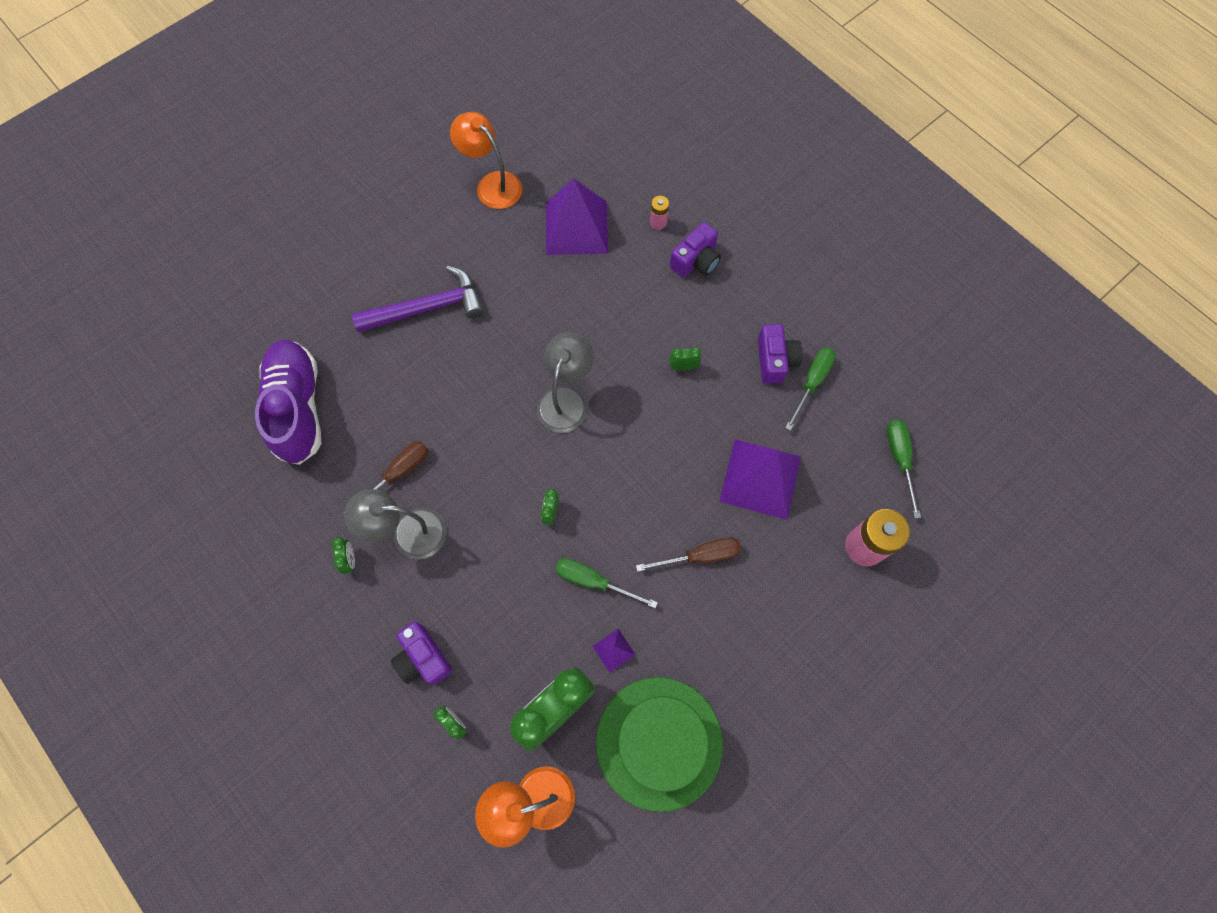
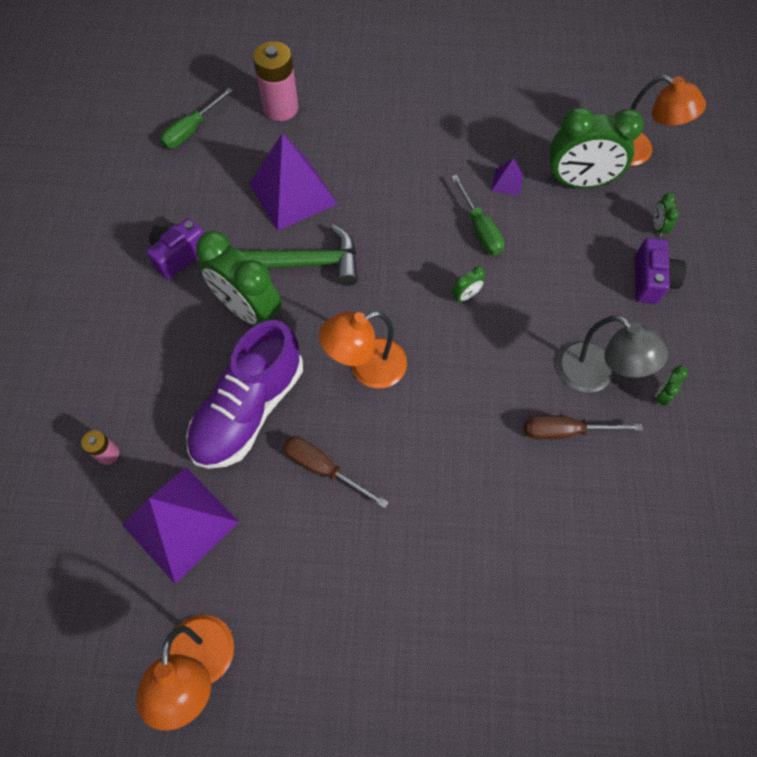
camera: 135 degrees left, 5 degrees down
purple shoe [255,340,321,465] -> purple shoe moved to [186,320,303,469]
purple hammer [352,266,484,332] -> none
grey lamp [537,332,594,433] -> orange lamp [319,311,407,388]
green hat [596,677,723,812] -> none
brown screwdriver [636,538,741,572] -> brown screwdriver moved to [283,436,389,508]
green clock [669,347,701,371] -> green clock [196,231,282,326], size x2.47
purple camera [670,222,721,278] -> none
green screwdriver [785,347,836,431] -> none
none -> green hammer [239,224,358,286]

